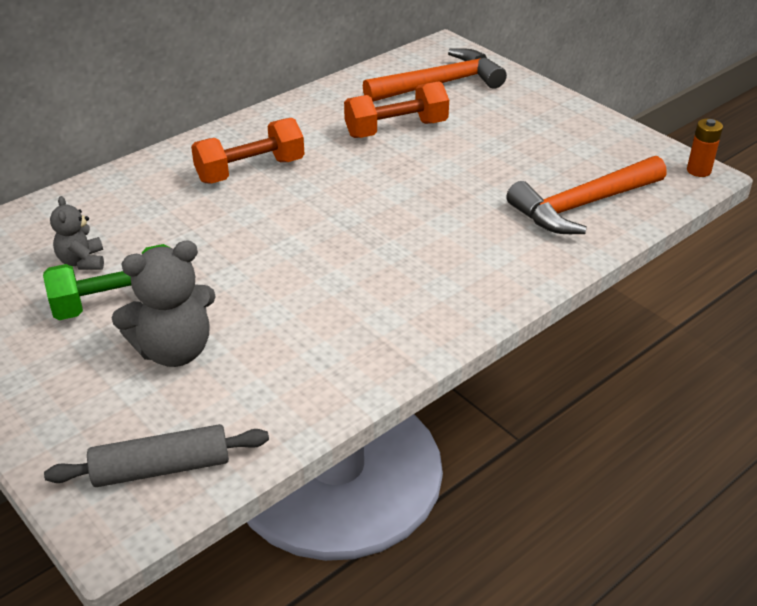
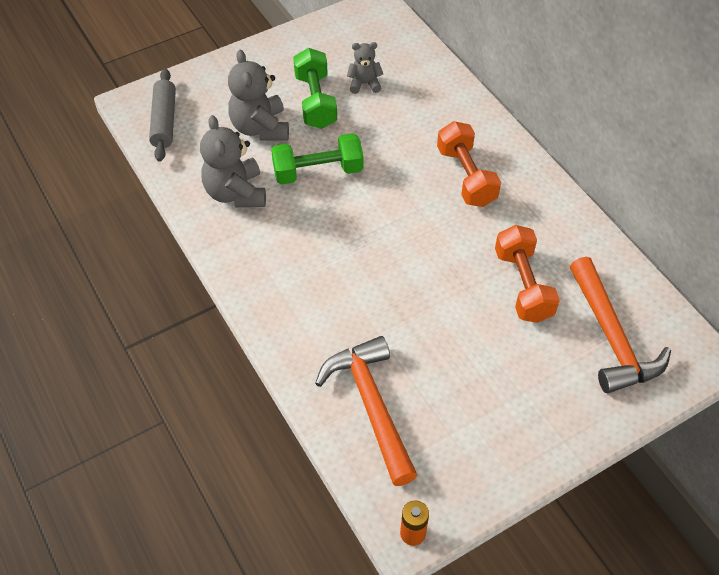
camera: 100 degrees right, 15 degrees up
none -> grey teddy bear [200,115,266,207]
none -> green dumbbell [271,133,363,185]

